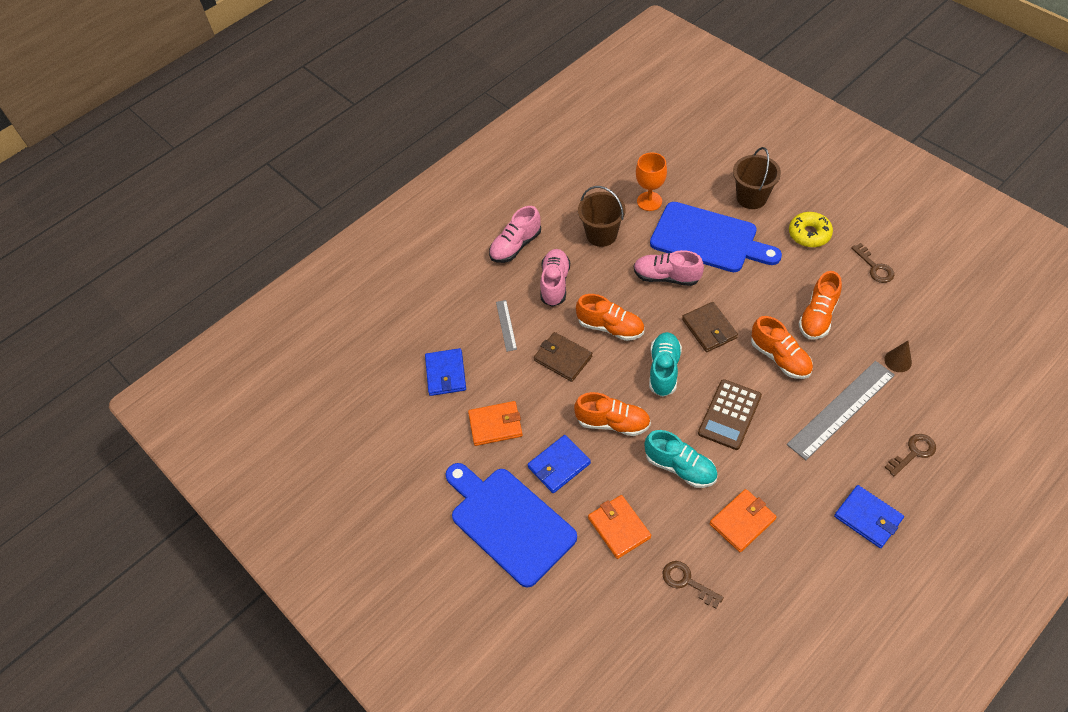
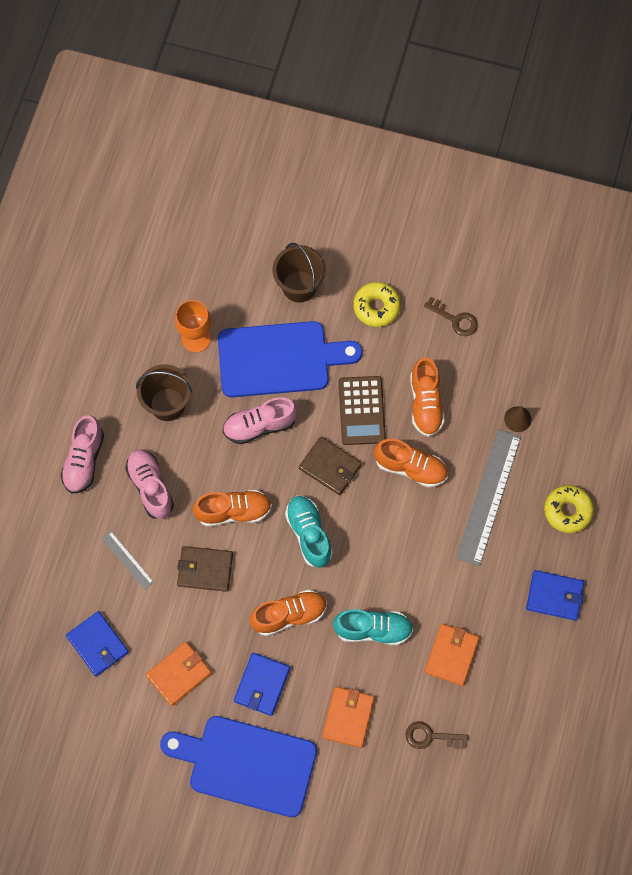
camera: 35 degrees left, 15 degrees up
orange wallet [588,495,651,559] -> orange wallet turned 75 degrees clockwise [322,687,374,748]
brown calculator [698,379,762,450] -> brown calculator moved to [339,376,386,445]
brown key [885,434,936,476] -> yellow donut [544,485,594,533]

